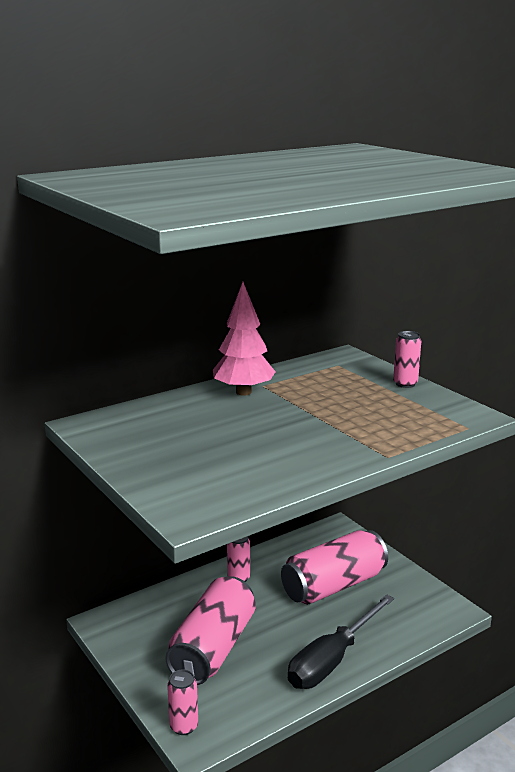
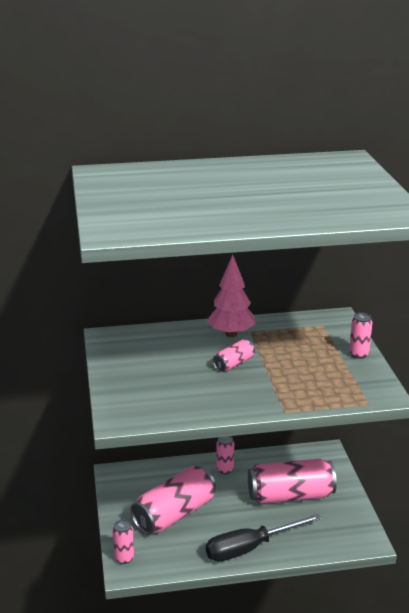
camera: 25 degrees right, 5 degrees up
none -> pink can [213,339,255,372]

